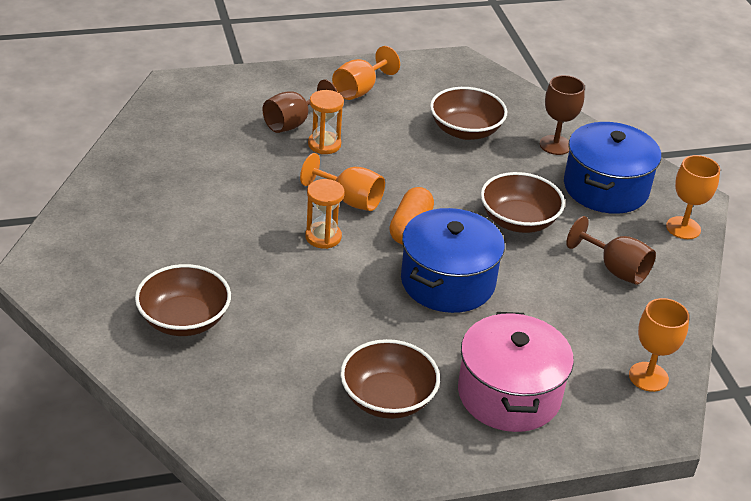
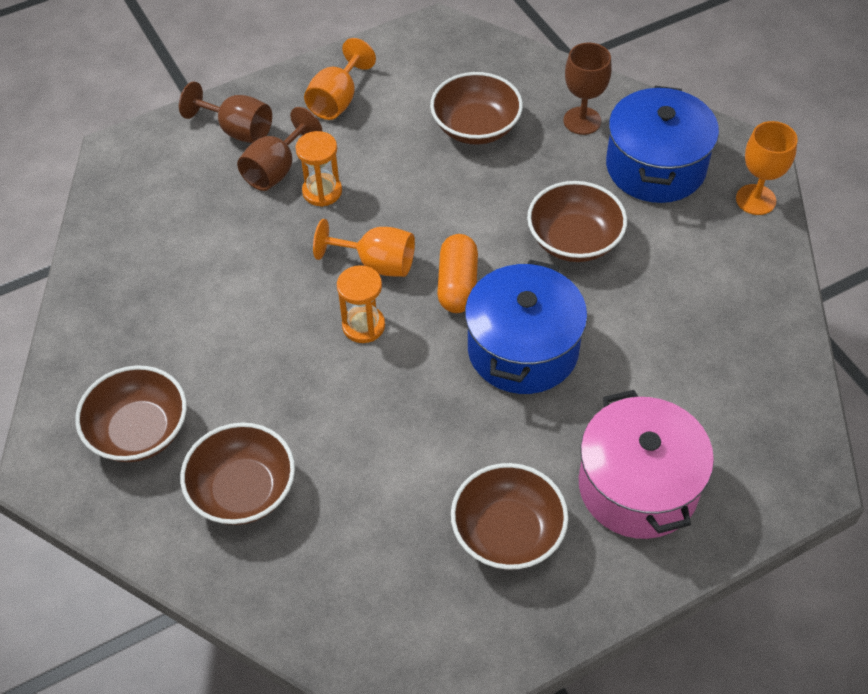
camera: 10 degrees left, 15 degrees up
brown goblet [566,216,656,285] -> brown goblet moved to [179,82,272,143]
orange goblet [629,298,689,392] -> none
none -> brown bowl [75,365,187,462]

